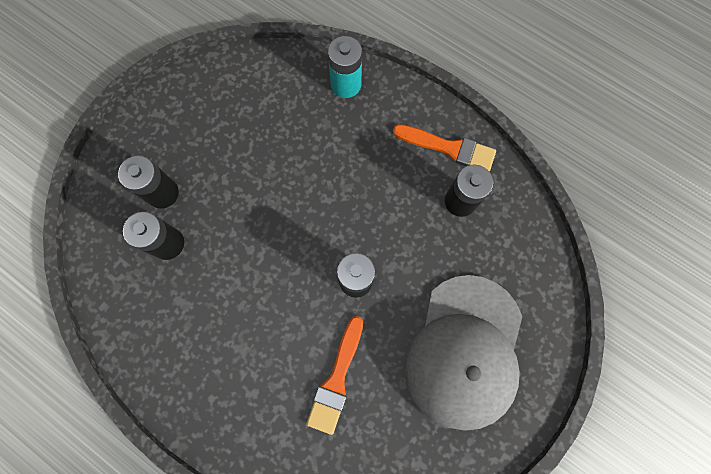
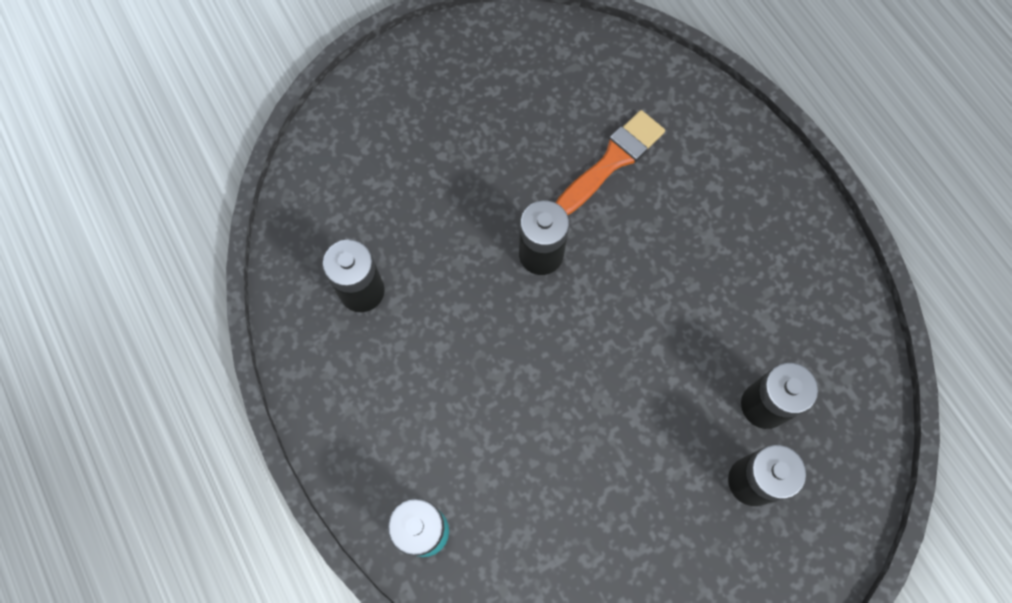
camera: 155 degrees left, 5 degrees down
orange brush [393,124,496,172] -> none
grey cap [404,275,523,431] -> none

